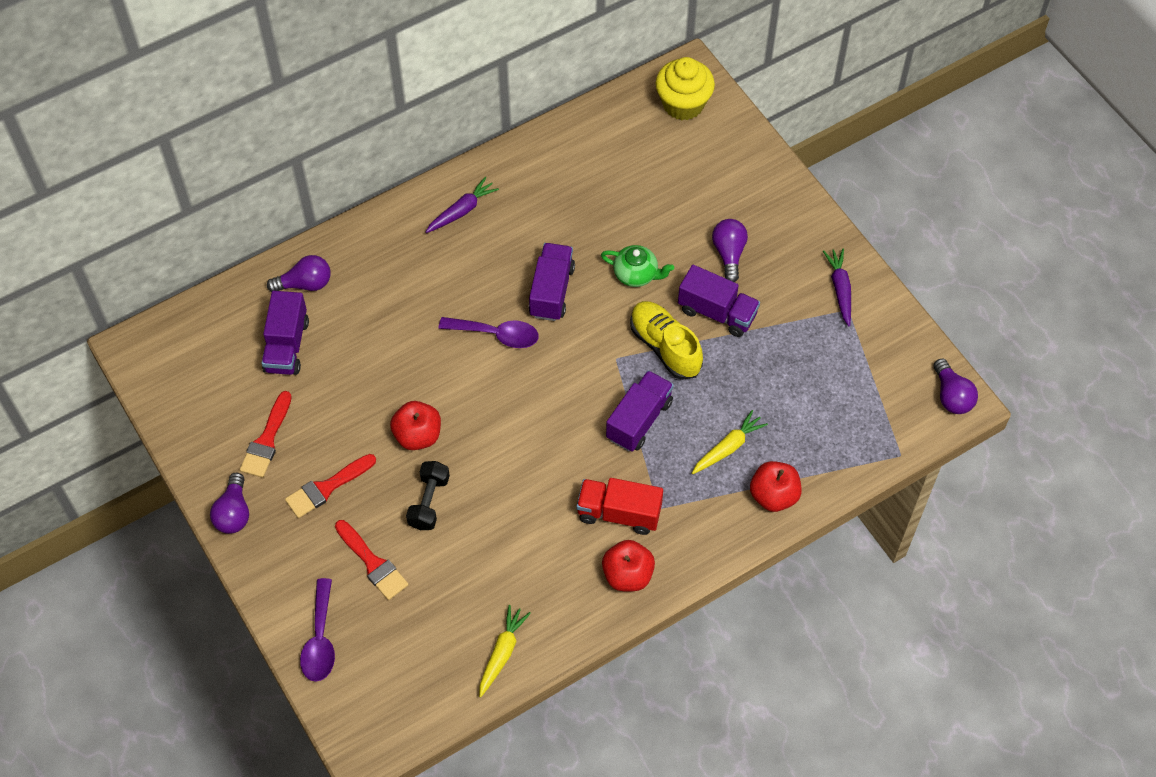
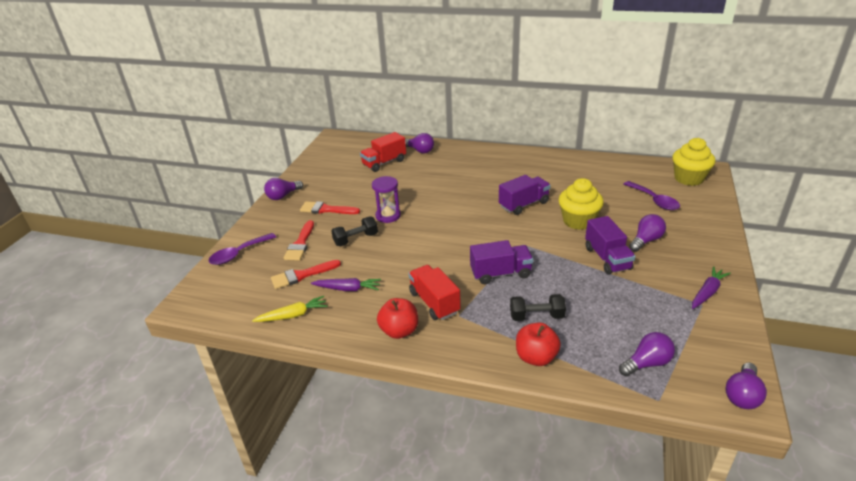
camera: 50 degrees right, 25 degrees down
red brush [240,391,292,478] -> red brush moved to [271,260,341,289]
purple truck [262,291,309,375] -> red truck [360,132,406,172]
red apple [390,401,441,450] -> purple hourglass [372,176,401,223]
purple carrot [425,177,499,233] -> purple carrot moved to [311,278,381,291]
purple spoon [439,317,539,348] -> purple spoon moved to [624,181,680,210]
green teapot [601,245,674,287] -> yellow cupcake [559,178,604,230]
yellow shoe [630,301,703,380] -> none
yellow carrot [692,410,768,474] -> black dumbbell [510,294,566,321]
none -> purple light bulb [619,332,675,377]

